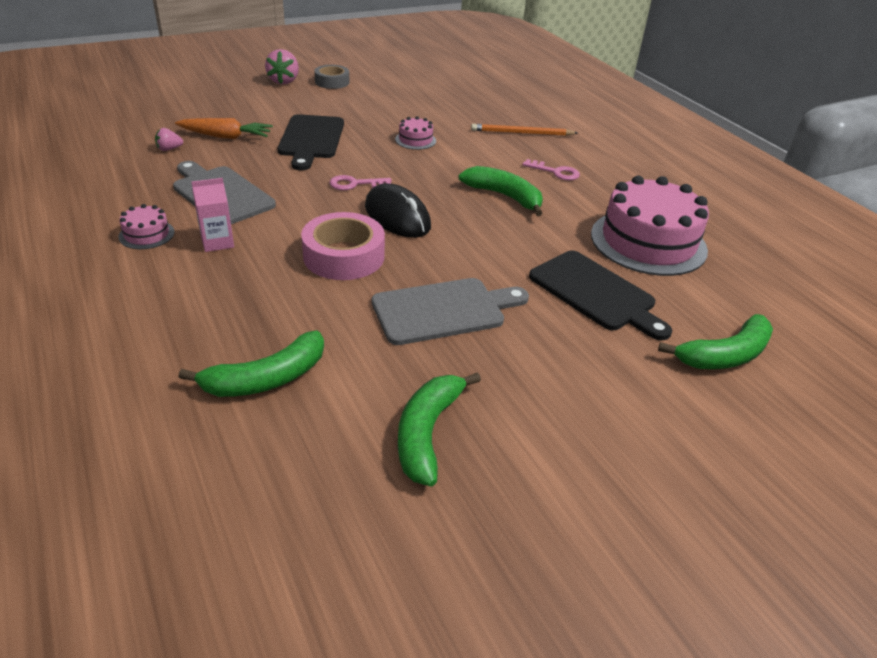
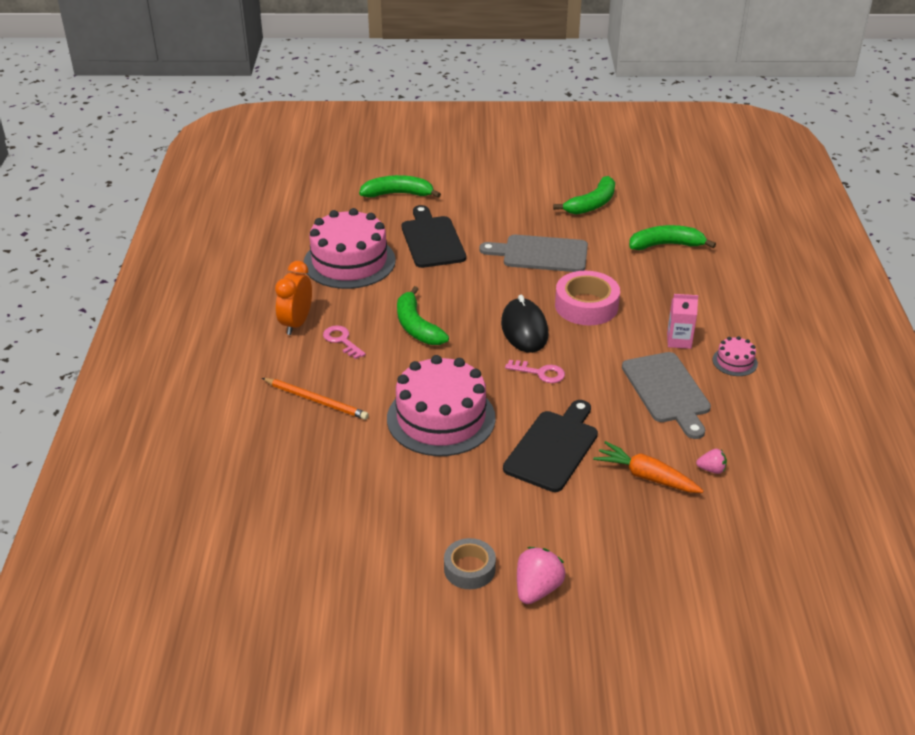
camera: 150 degrees left, 0 degrees up
pink cake [395,116,436,150] -> pink cake [387,355,496,456], size x2.31
none -> orange clock [275,261,312,335]

